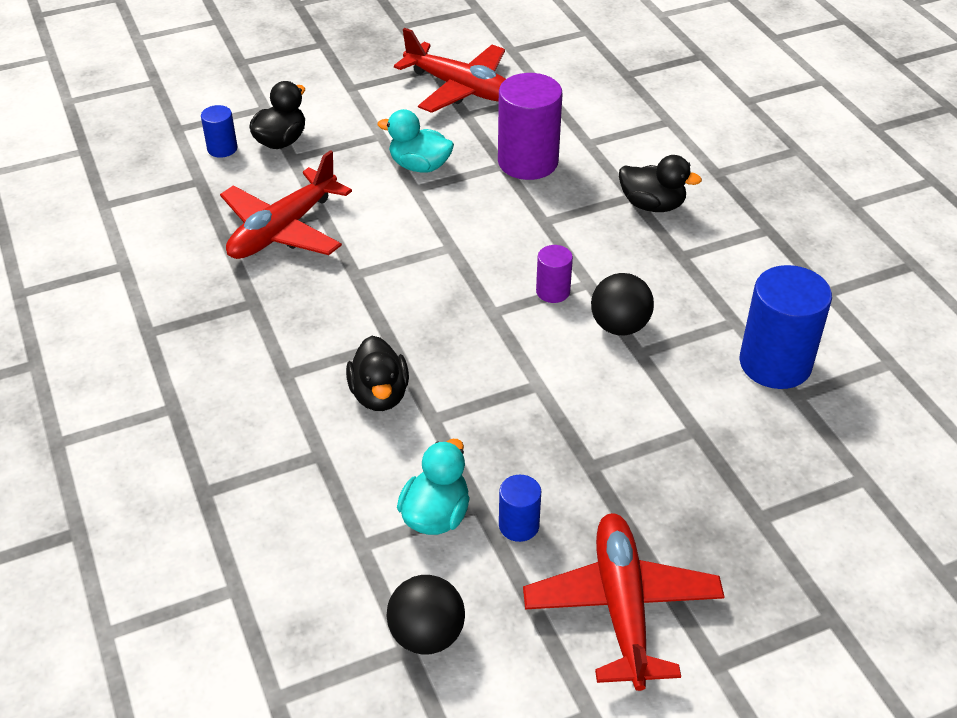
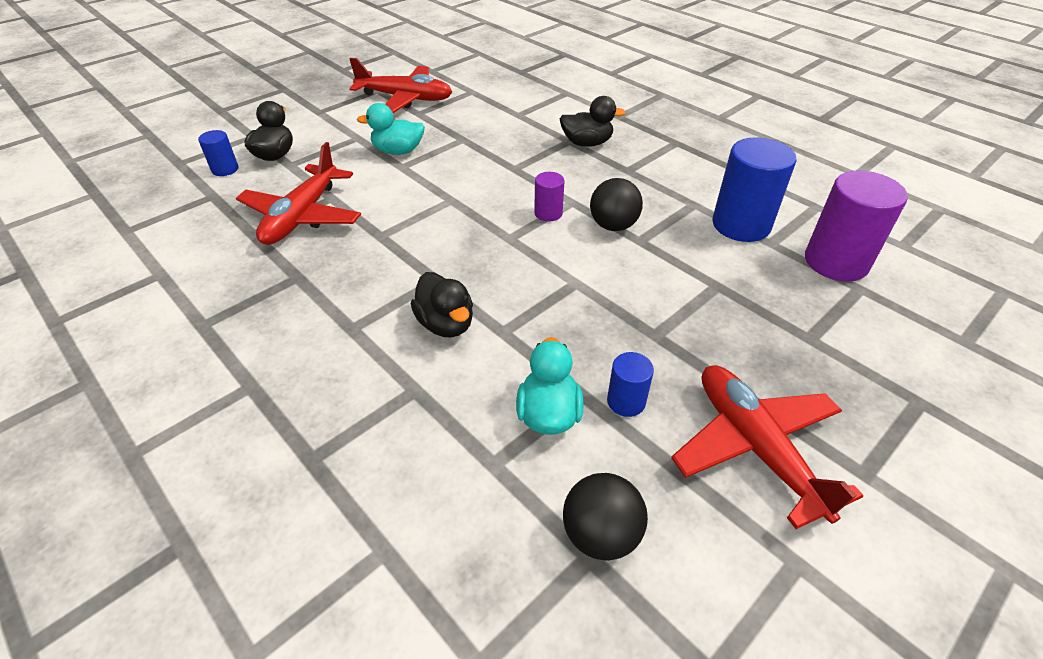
camera: 20 degrees left, 0 degrees up
purple cylinder [498,73,562,180] -> purple cylinder moved to [805,170,908,281]

